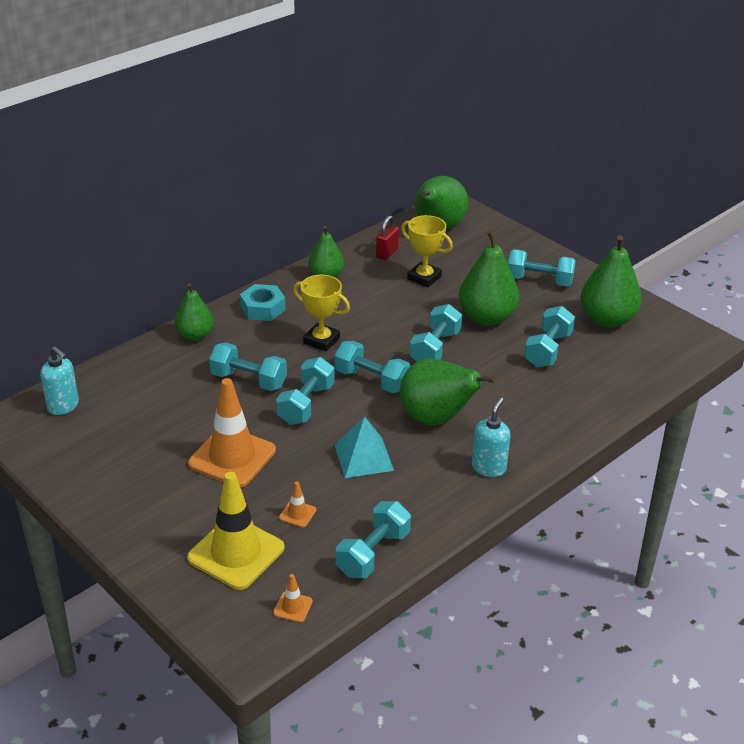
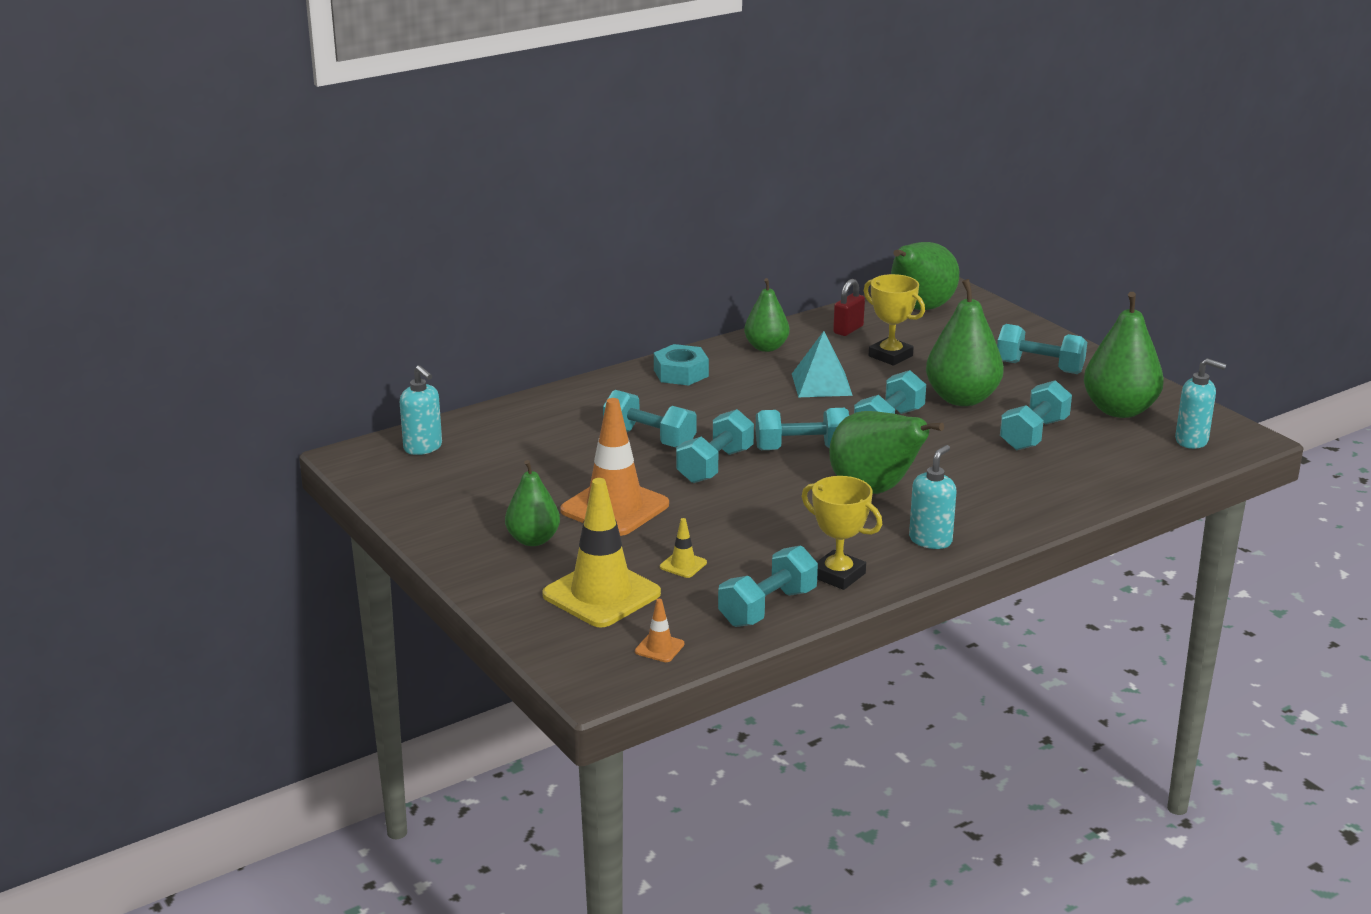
camera: 10 degrees right, 10 degrees down
green pear [175,283,214,341] -> green pear moved to [505,460,560,546]
orange traffic cone [279,481,316,528] -> yellow traffic cone [660,518,707,578]
yellow trophy [293,275,350,352] -> yellow trophy moved to [802,476,882,590]
turquoise dumbbell [335,341,411,393] -> turquoise dumbbell turned 45 degrees counterclockwise [756,408,849,450]
turquoise pyramid [335,416,394,478] -> turquoise pyramid moved to [792,331,853,397]
none -> turquoise soap dispenser [1175,358,1227,449]

